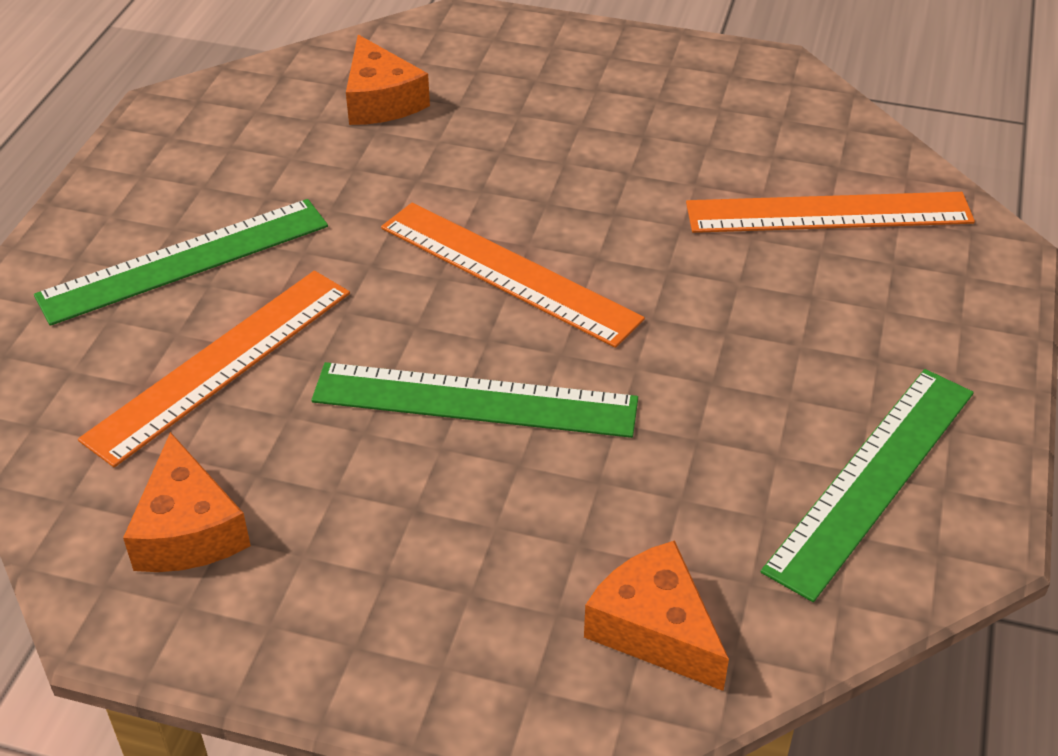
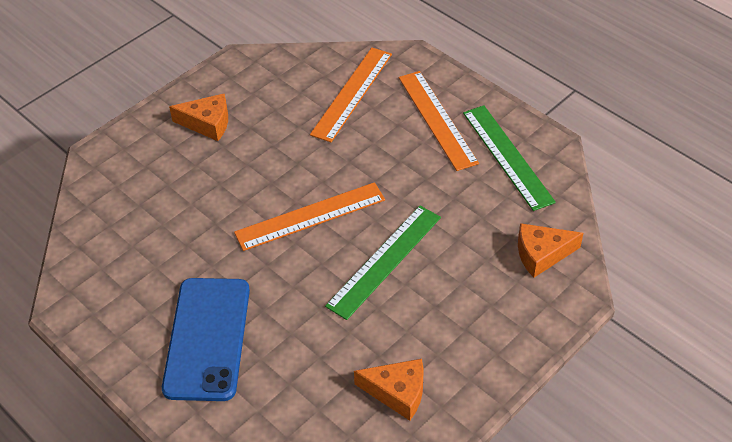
camera: 60 degrees left, 5 degrees up
green ruler [34,199,328,326] -> blue phone [162,278,250,401]
orange ruler [78,271,350,467] -> orange ruler moved to [399,71,479,171]
orange cheese [346,35,430,125] -> orange cheese moved to [169,94,228,141]

